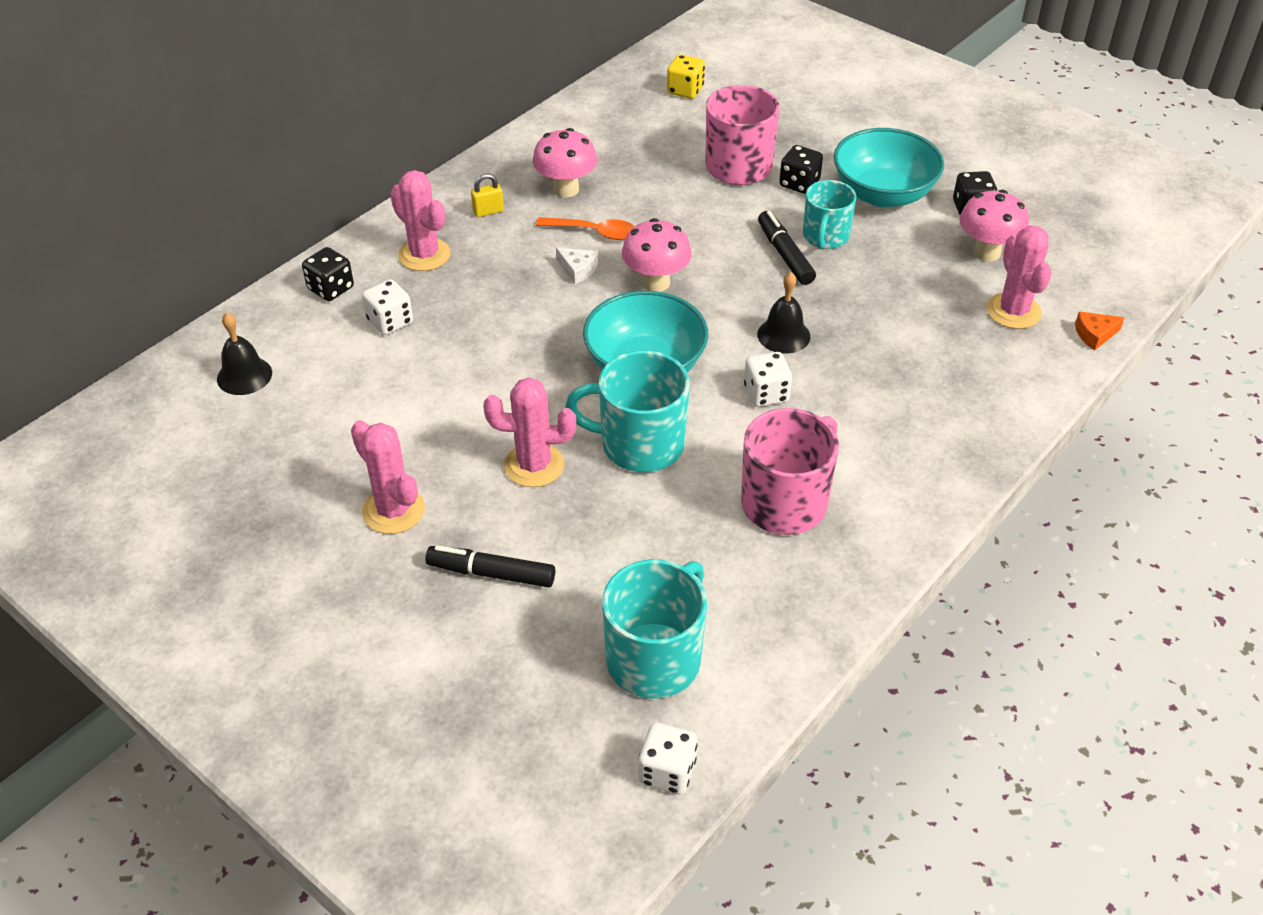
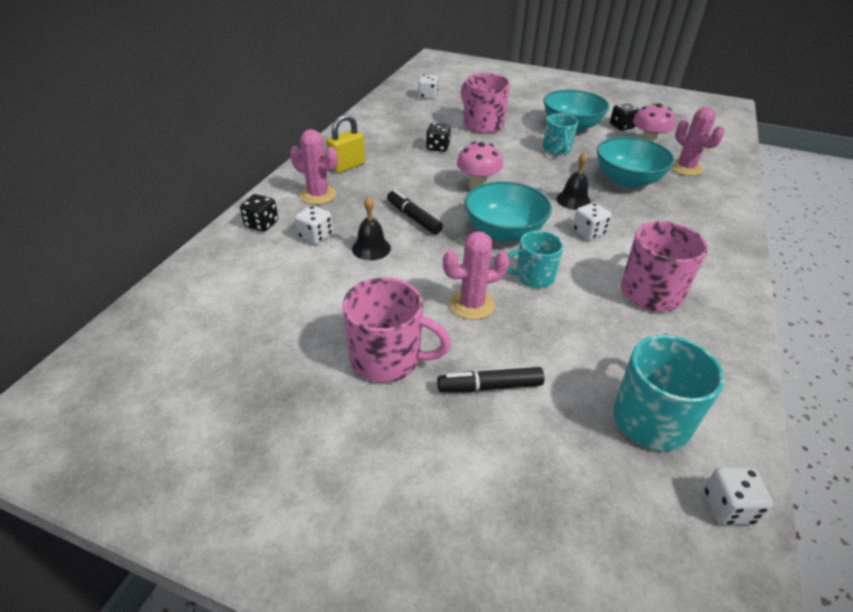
camera: 20 degrees left, 5 degrees down
black bell [217,312,272,395] -> black bell moved to [352,196,391,260]
pink cactus [351,420,425,534] -> pink mug [343,277,451,382]
yellow padlock [471,174,504,217] -> yellow padlock [326,114,365,173], size x1.79
pink mushroom [532,128,597,197] -> none
orange spoon [536,217,635,240] -> none
white cheese [556,248,598,284] -> none
turquoise mug [565,350,690,472] -> turquoise mug [507,231,564,288], size x0.66
yellow dice [667,54,705,99] -> white dice [418,75,438,99]
black marker [758,211,816,285] -> black marker moved to [387,190,443,234]
black dice [779,145,823,194] -> black dice moved to [426,123,451,152]
orange cheese [1075,311,1124,350] -> none
none -> turquoise bowl [597,137,675,188]

